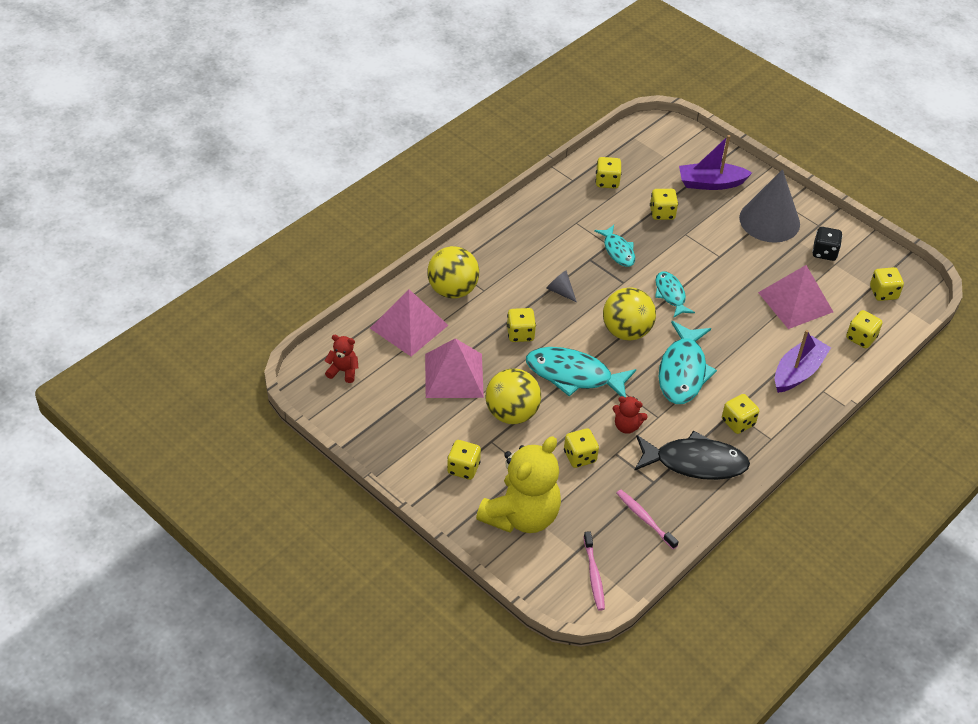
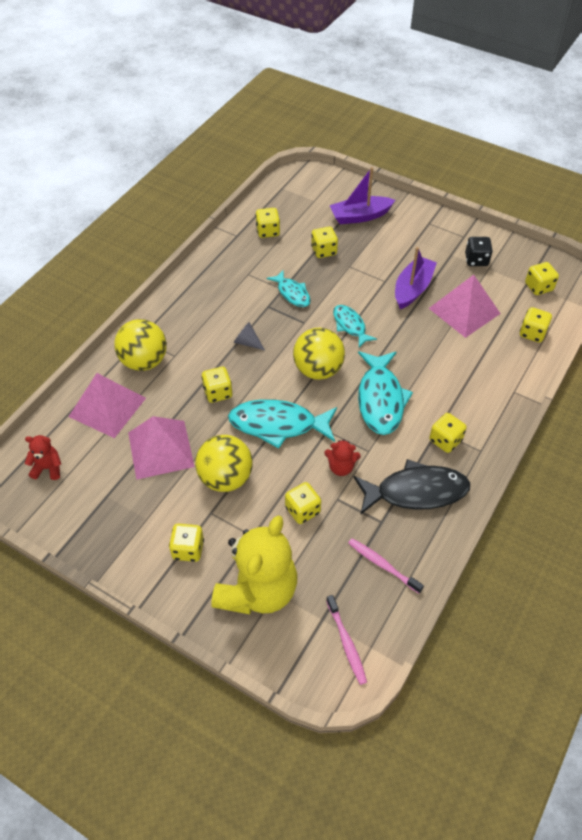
camera: 10 degrees left, 5 degrees up
grey cone [739,169,800,243] -> none
purple boat [775,330,831,393] -> purple boat moved to [395,247,437,309]

